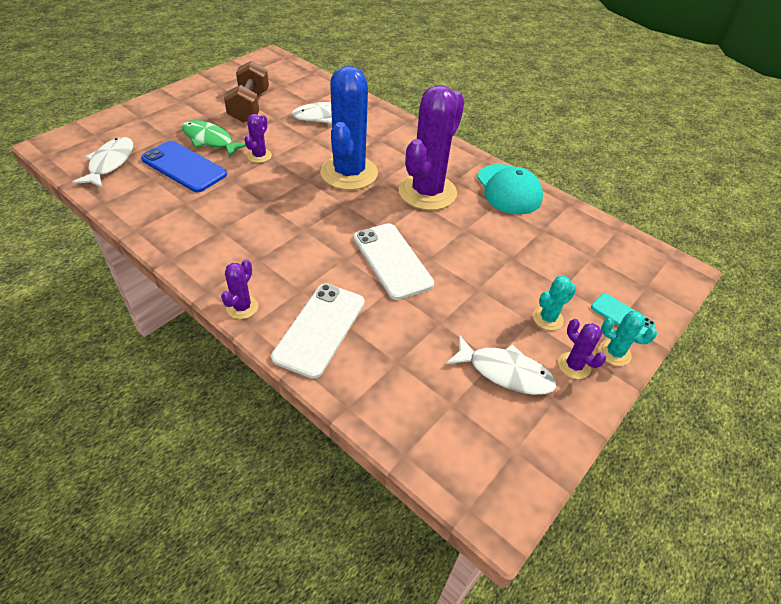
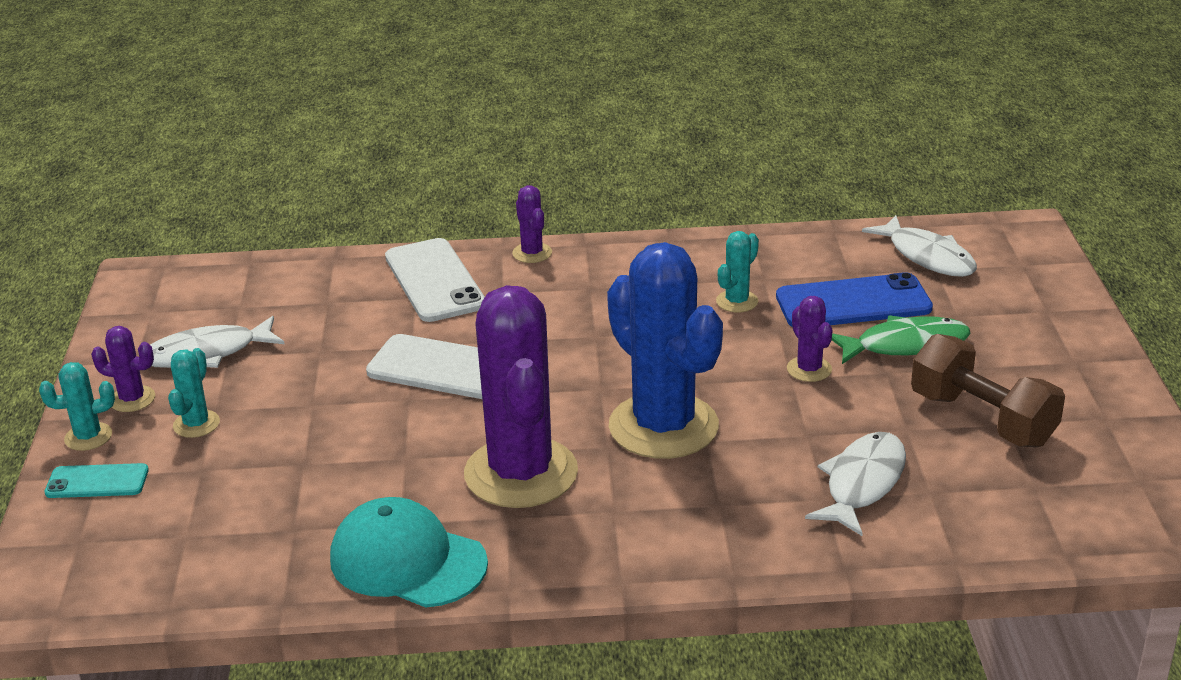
camera: 140 degrees right, 15 degrees down
none -> turquoise cactus [716,231,759,312]

